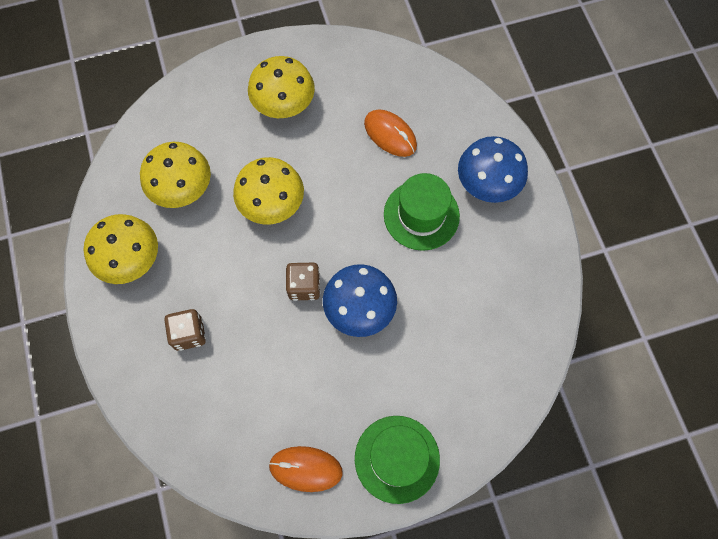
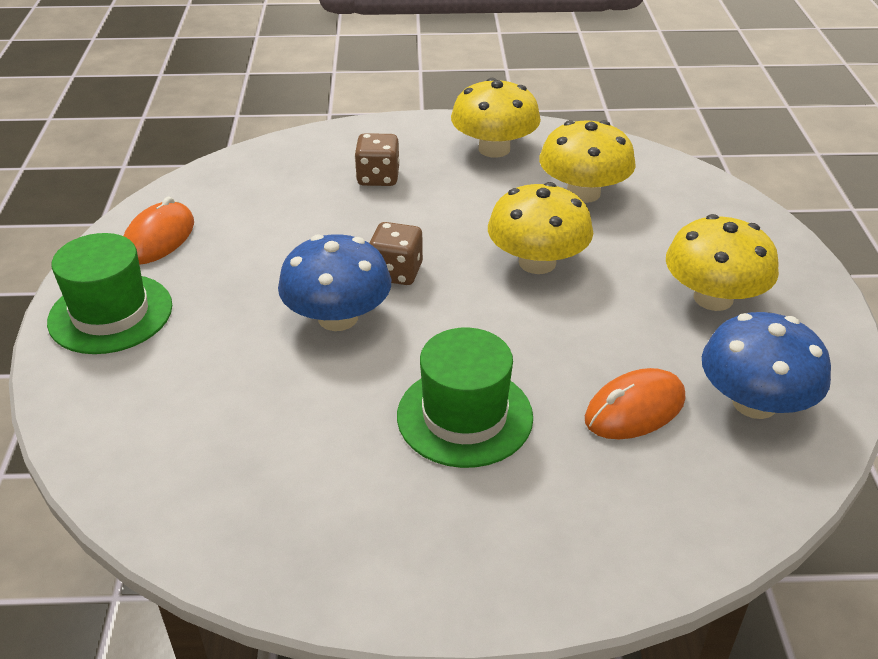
camera: 105 degrees right, 30 degrees down
blue mushroom [458,136,528,203] -> blue mushroom moved to [702,312,831,419]

